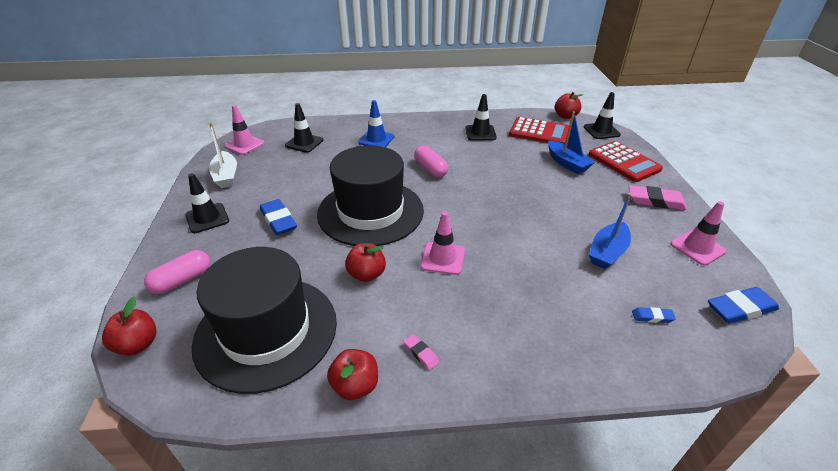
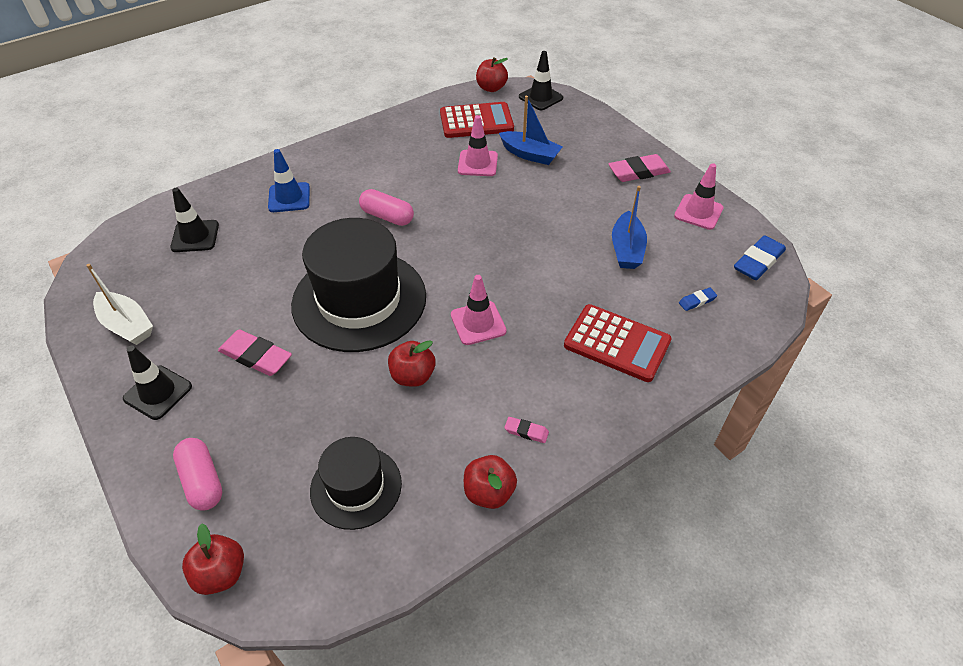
camera: 30 degrees left, 10 degrees up
pink capsule [144,250,210,294] -> pink capsule turned 45 degrees counterclockwise [173,438,223,511]
black hat [192,247,337,394] -> black hat [310,437,402,530], size x0.55
pink traffic cone [224,105,264,155] -> pink traffic cone moved to [458,115,498,176]
blue eraser [260,199,297,235] -> pink eraser [218,329,292,376]
black traffic cone [465,94,497,141] -> none
red calculator [589,141,663,182] -> red calculator moved to [564,304,672,382]

